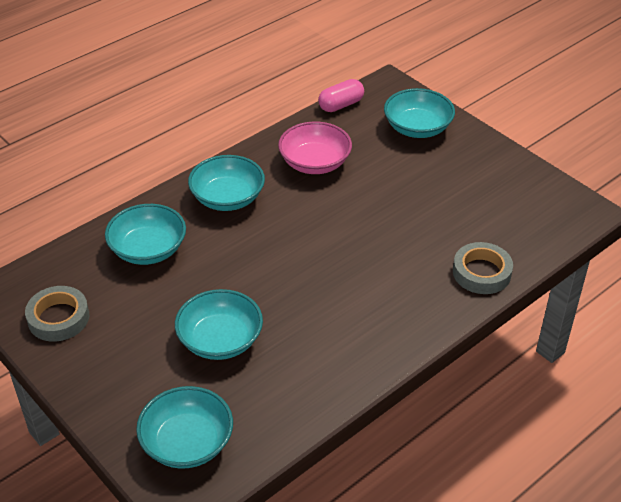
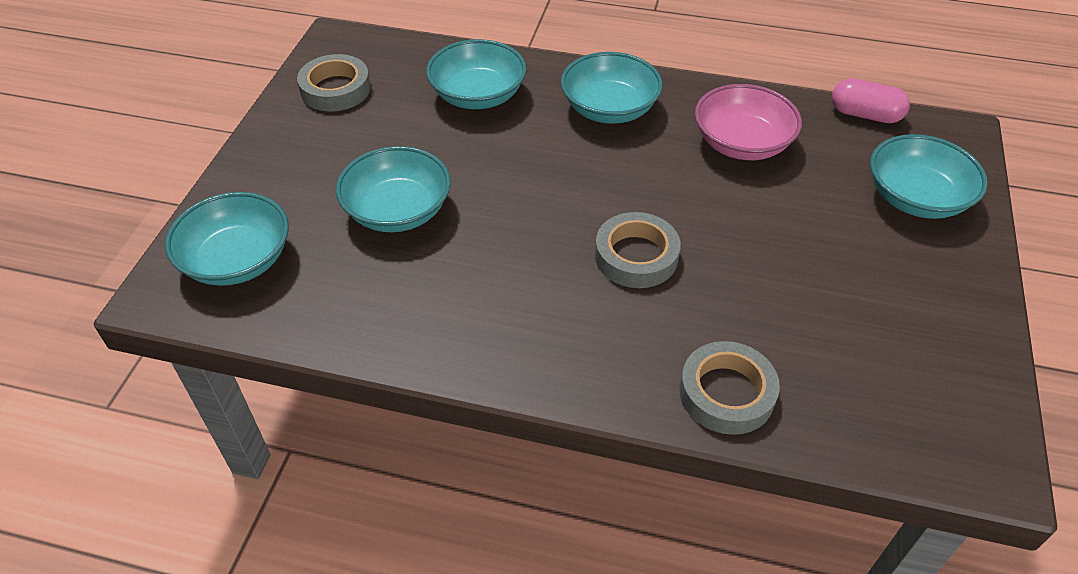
camera: 55 degrees right, 5 degrees up
none -> grey tape [595,212,681,288]

